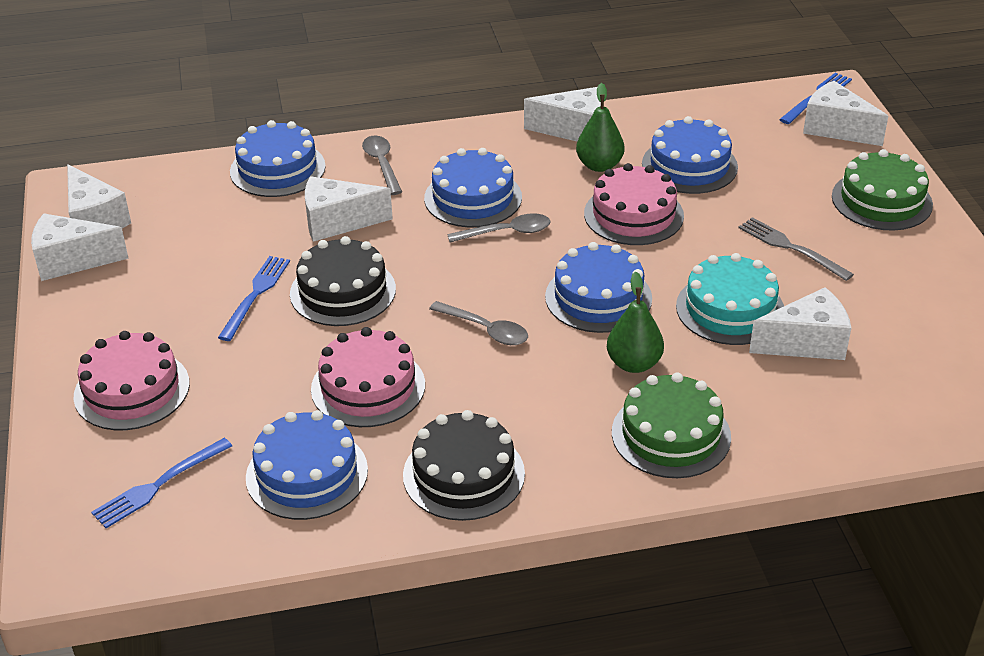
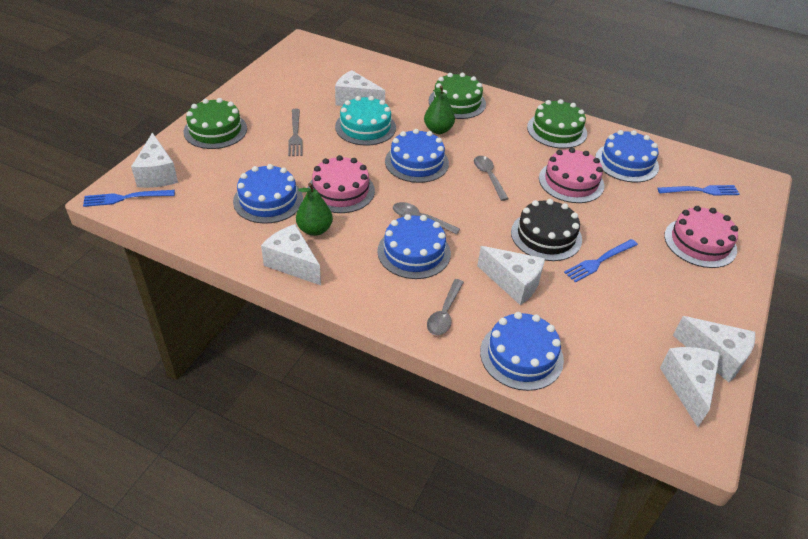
camera: 145 degrees left, 5 degrees up
black cake [403,410,525,521] -> green cake [527,99,587,149]

